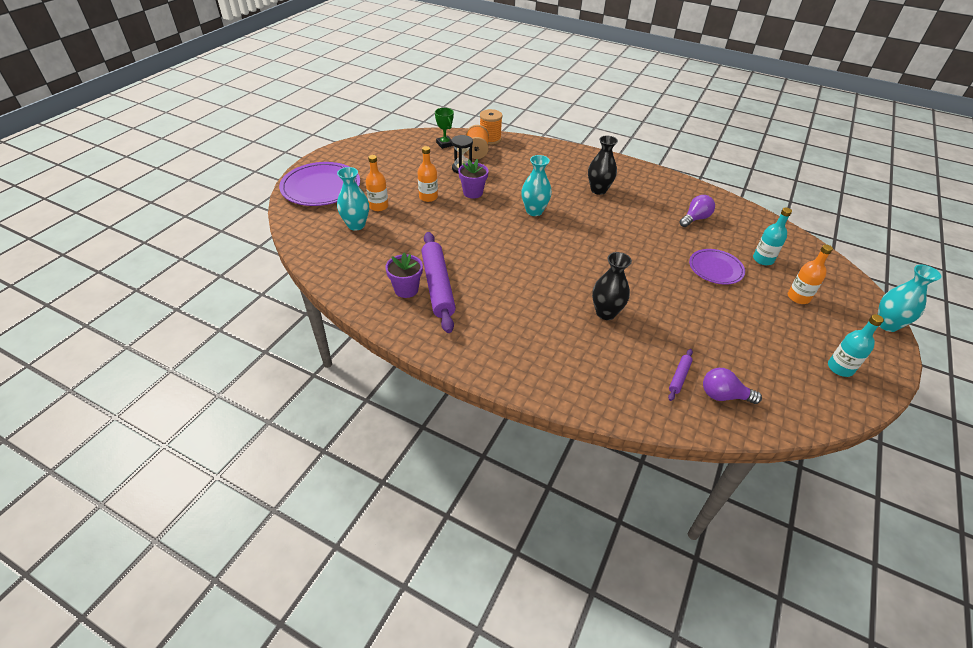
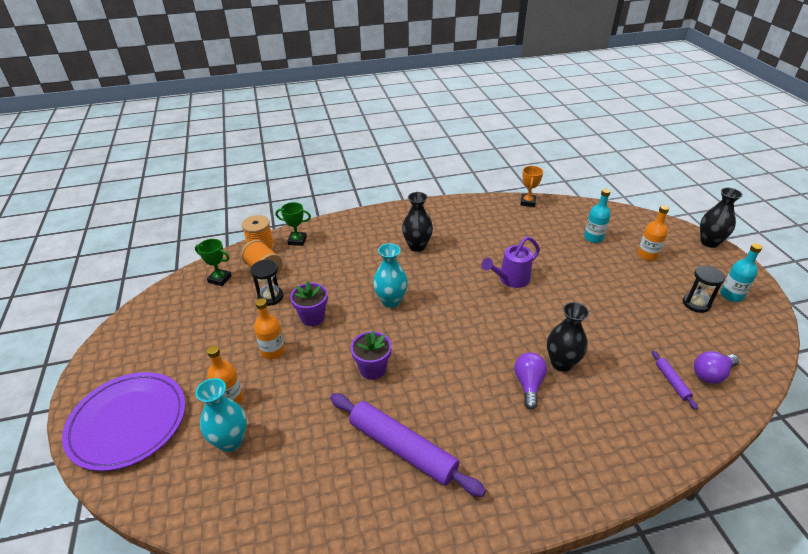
camera: 40 degrees left, 5 degrees down
purple flower pot [385,252,423,298] -> purple flower pot moved to [351,331,392,380]
purple light bulb [680,195,715,227] -> purple light bulb moved to [514,353,547,410]
purple plate [689,249,745,284] -> none
turquoise vase [878,265,941,332] -> black vase [700,188,743,248]
none -> green trophy [276,202,311,246]
none -> purple watering can [481,236,540,288]
none -> orange trophy [520,166,543,207]
none -> black hourglass [683,266,725,313]

